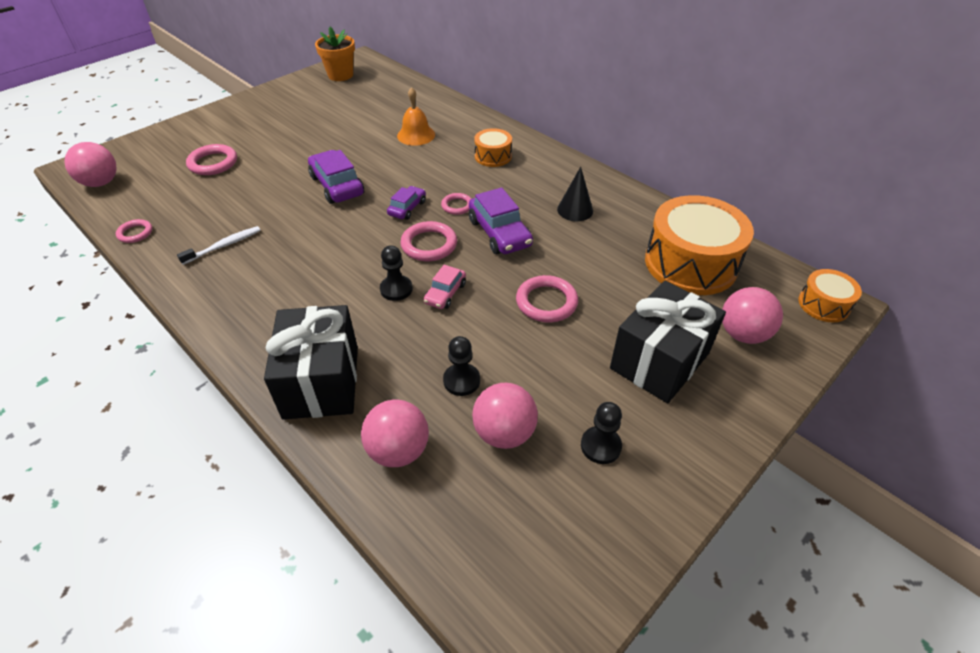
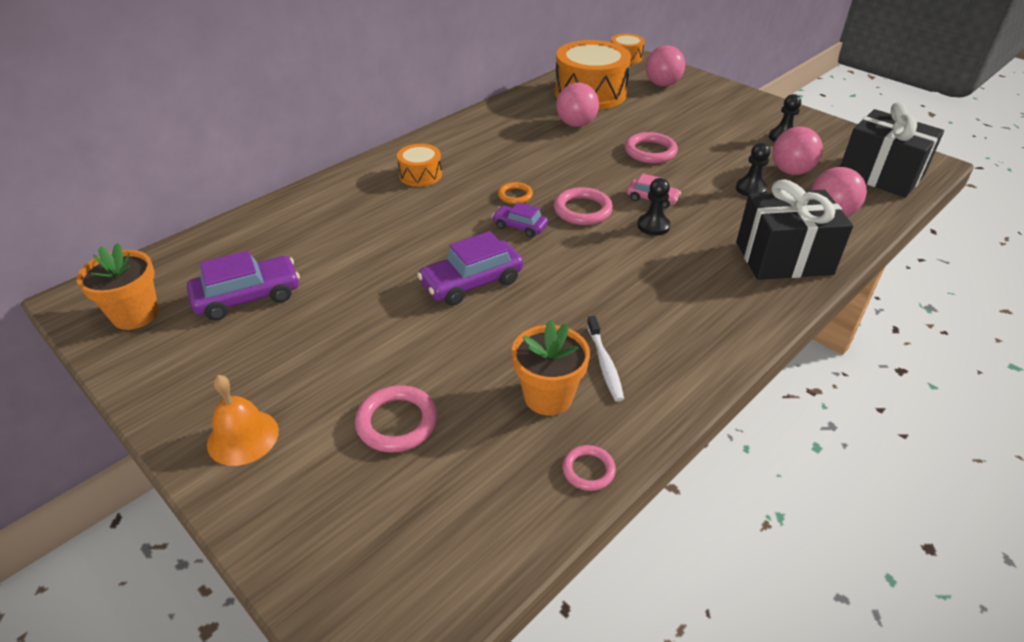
camera: 90 degrees left, 5 degrees down
pink ball [64,142,117,187] -> pink ball moved to [556,82,599,127]
white toothbrush [177,226,261,265] -> white toothbrush turned 150 degrees counterclockwise [587,316,624,402]
orange bell [397,87,435,146] -> orange bell moved to [207,375,279,466]
pink ring [441,193,472,215] -> orange ring [498,182,533,204]
purple car [469,188,533,254] -> purple car moved to [187,250,300,321]
black cone [557,167,593,221] -> none
black gift [610,281,726,403] -> black gift moved to [840,102,944,198]
none -> orange flower pot [512,320,590,415]

